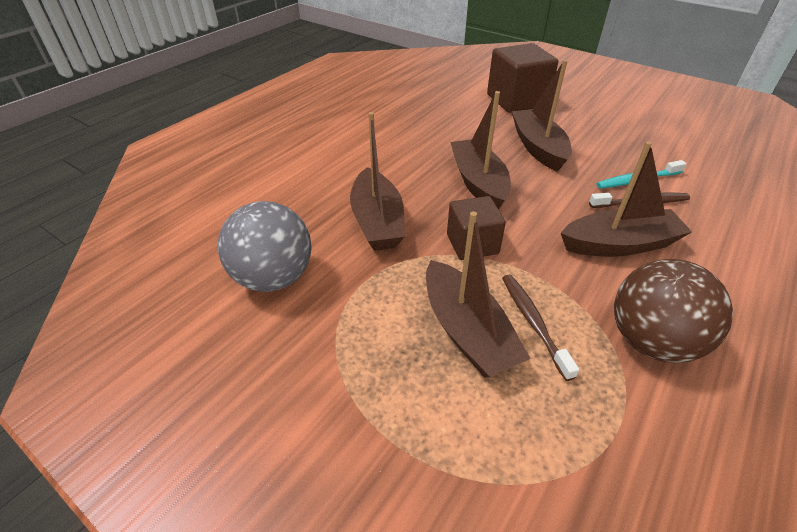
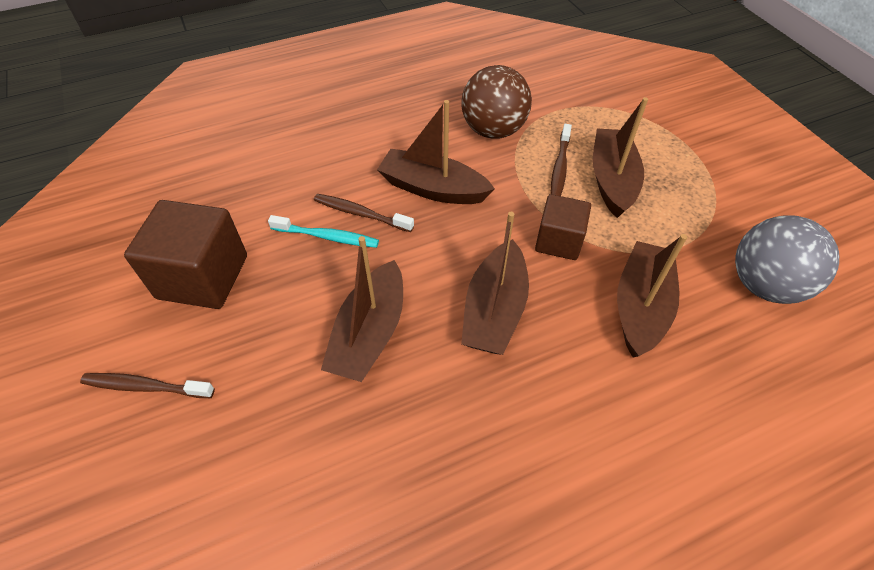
camera: 150 degrees left, 10 degrees up
brown cube [487,43,558,113] -> brown cube moved to [124,200,247,309]
none -> brown toothbrush [80,373,215,398]

